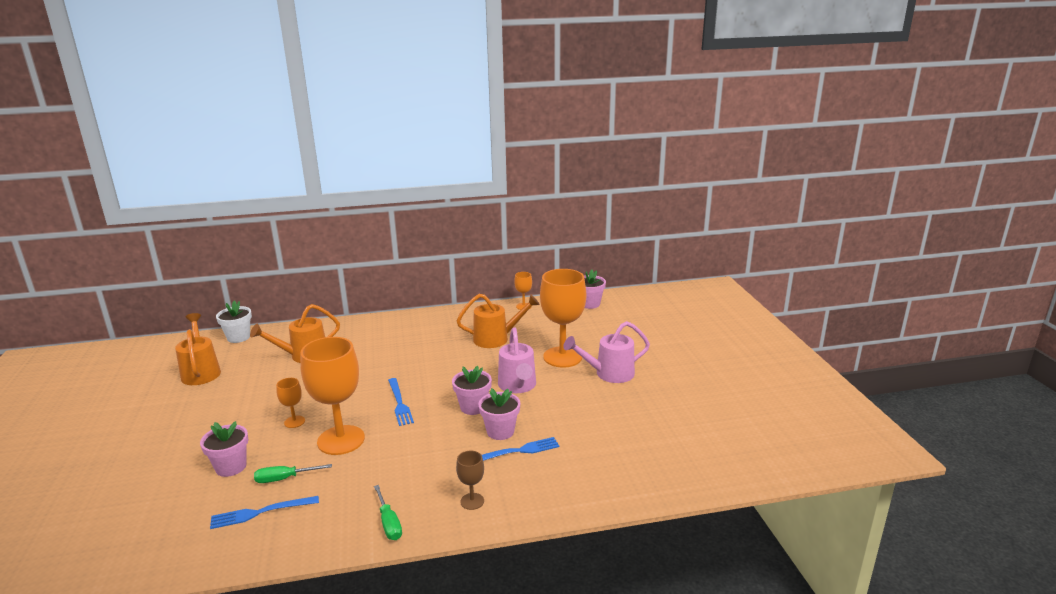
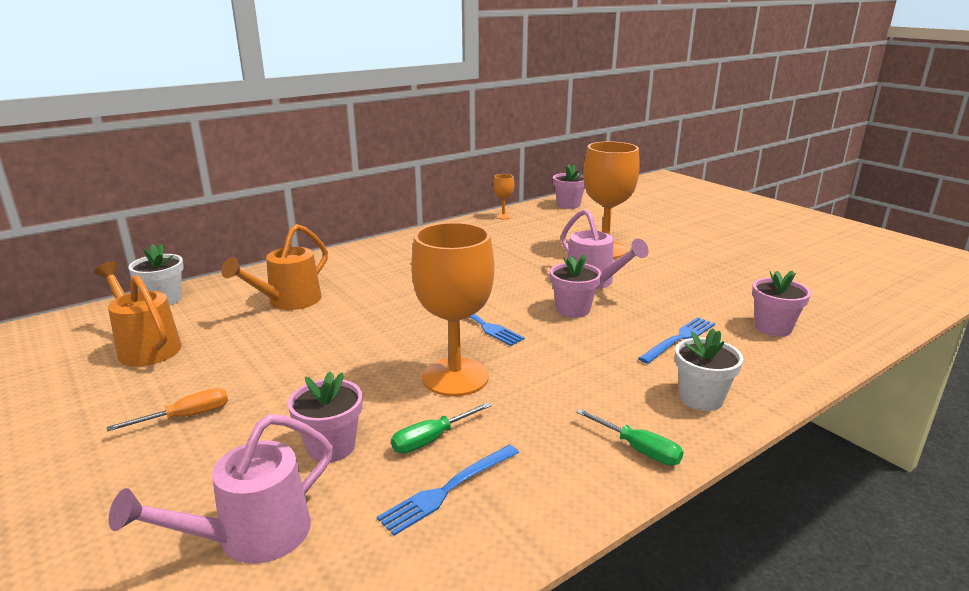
camera: 25 degrees left, 0 degrees up
orange goblet [276,378,305,428] -> none
brown goblet [456,450,484,510] -> white flower pot [675,329,743,411]
orange watering can [457,294,540,348] -> none
pink flower pot [478,388,520,440] -> pink flower pot moved to [752,270,811,337]
pink watering can [563,321,650,383] -> pink watering can moved to [109,414,333,564]
none -> orange screwdriver [107,388,228,432]

